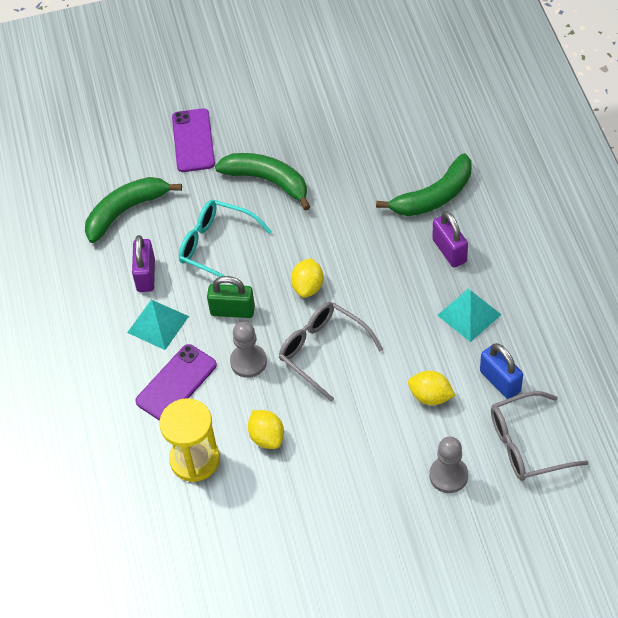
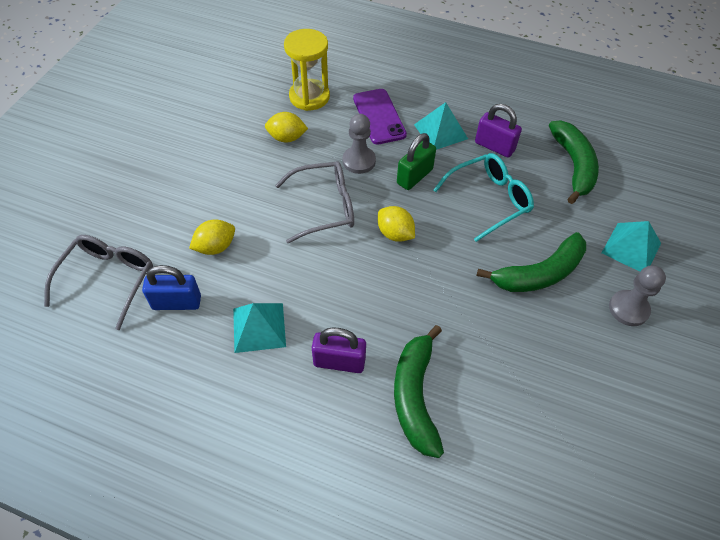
camera: 120 degrees right, 0 degrees up
purple phone [172,108,215,172] -> turquoise pyramid [602,221,661,272]
grey pawn [429,437,468,493] -> grey pawn moved to [609,266,666,326]

